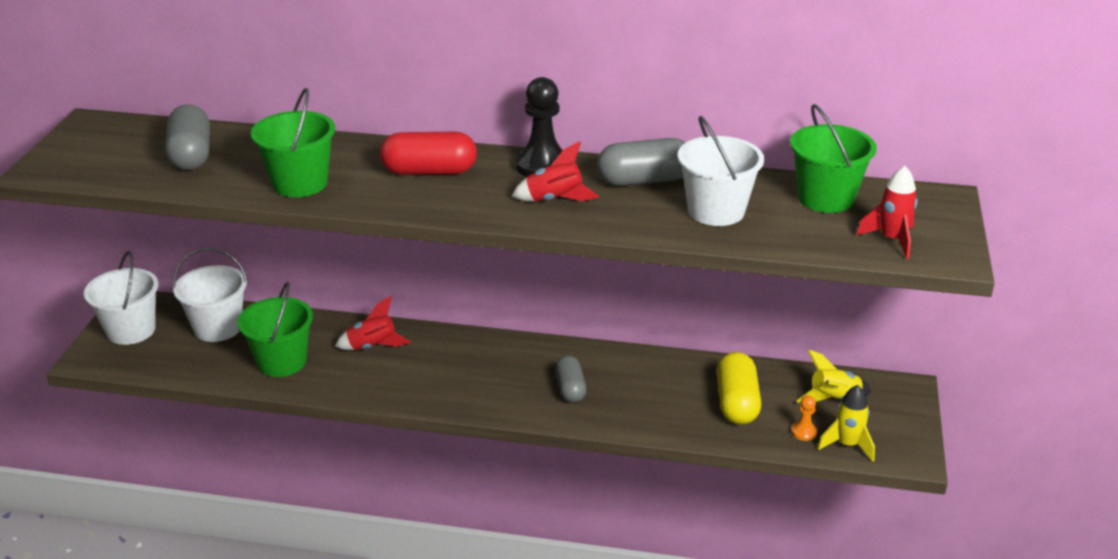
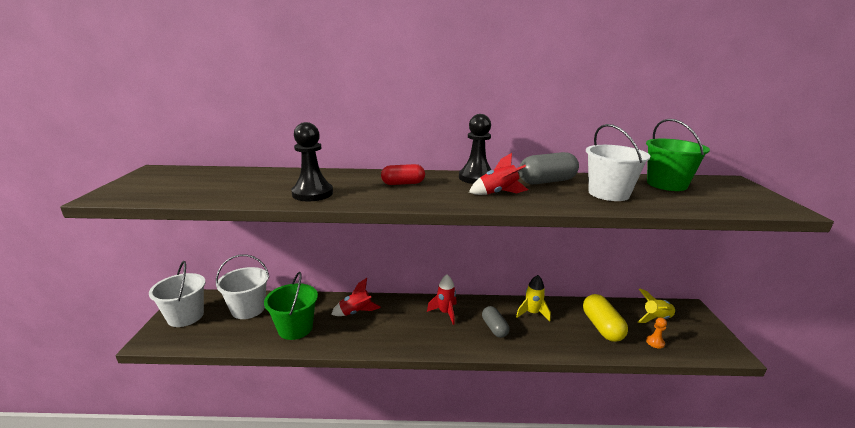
camera: 10 degrees left, 10 degrees down
grey capsule [165,105,210,170] -> none
green bucket [251,88,335,197] -> black pawn [291,122,333,201]
red capsule [380,132,477,175] -> red capsule [381,164,425,185], size x0.67
yellow rocket [817,385,875,462] -> yellow rocket moved to [516,275,551,321]
red rocket [856,166,917,259] -> red rocket moved to [427,275,457,325]

